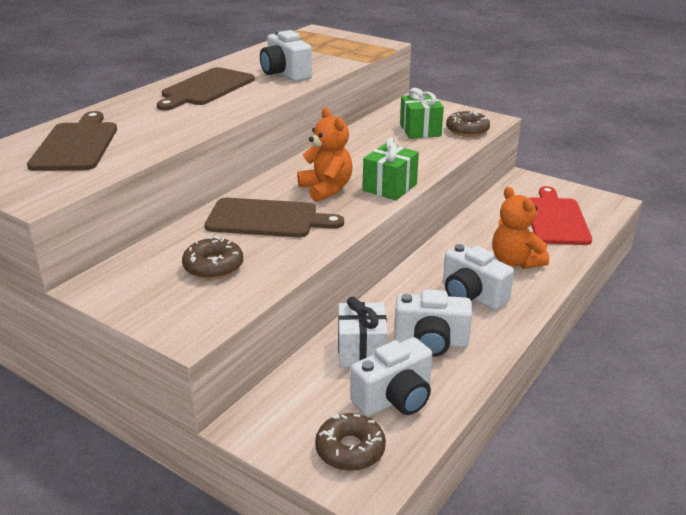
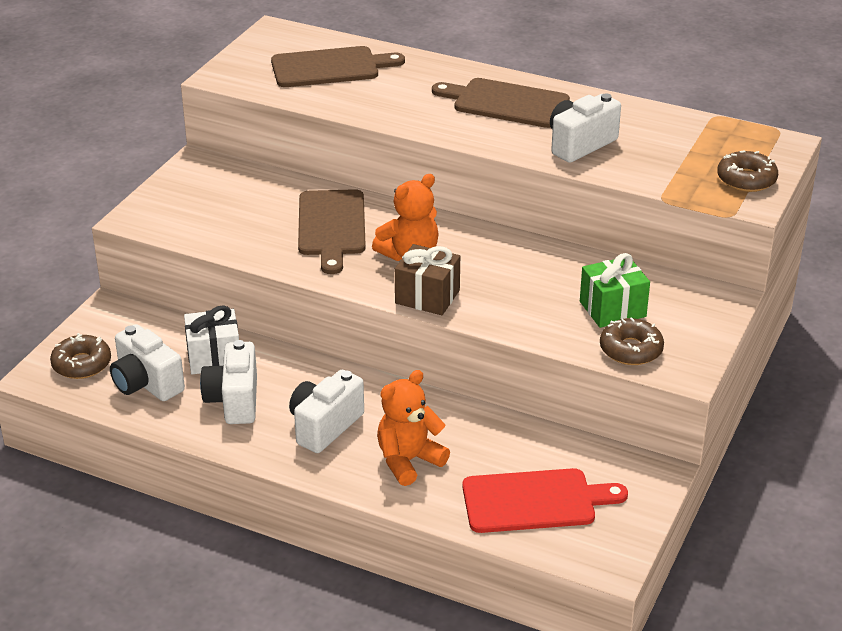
camera: 80 degrees right, 5 degrees up
brown donut [182,236,243,279] -> brown donut moved to [717,150,778,192]
green gift [363,138,419,200] -> brown gift [395,244,460,315]

